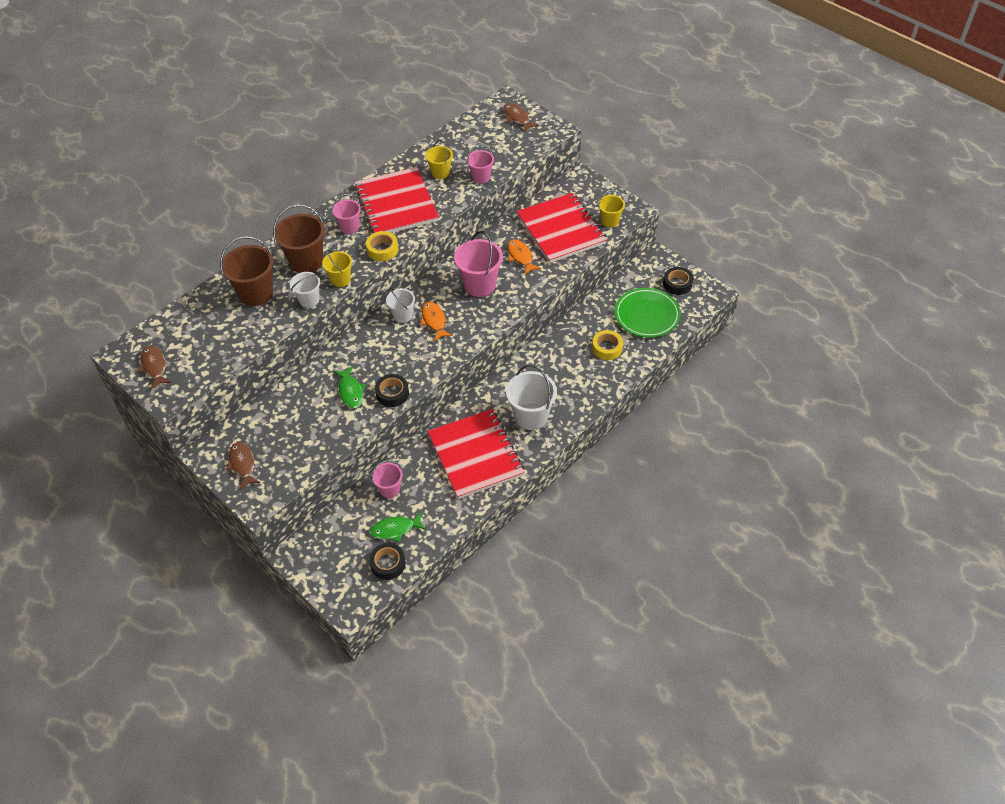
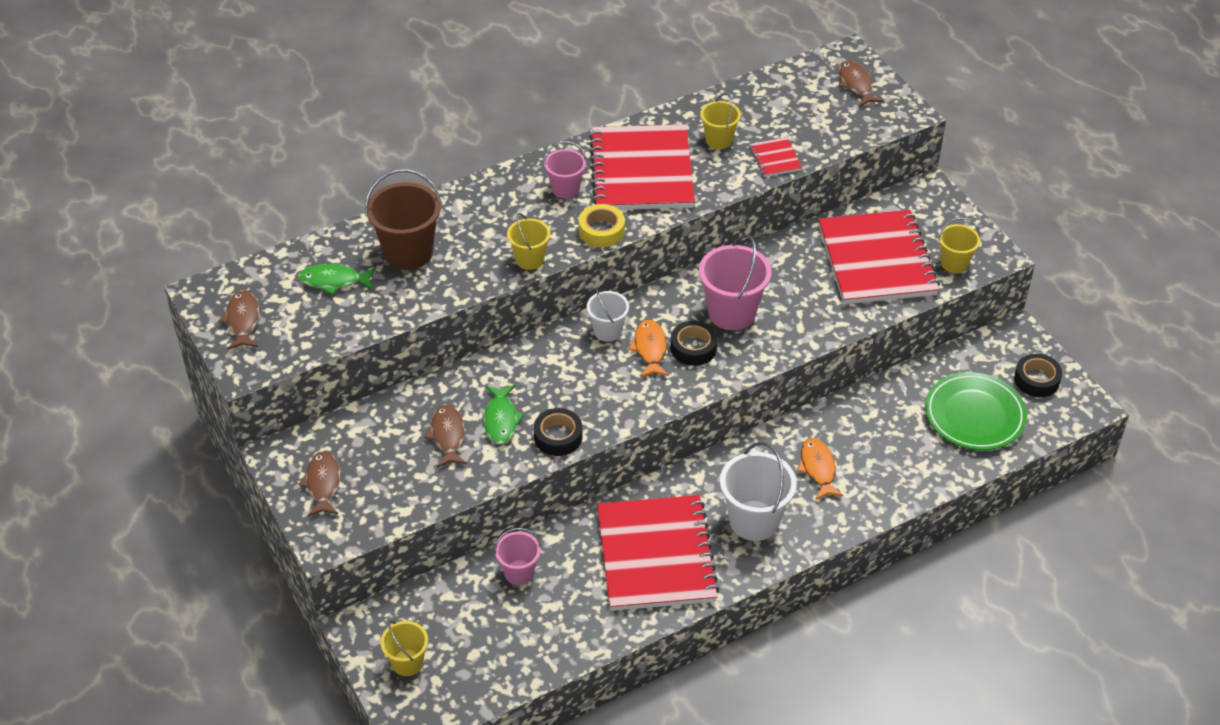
camera: 15 degrees right, 5 degrees down
brown bucket [273,204,325,273] -> none
white bucket [290,272,320,308] -> none
green fish [369,512,426,542] -> green fish moved to [298,264,376,295]
black tape [369,543,406,580] -> black tape moved to [670,321,717,366]
pink bucket [467,144,494,184] -> red notebook [749,137,802,177]
orange fish [507,239,541,274] -> orange fish moved to [797,438,844,500]
yellow tape [592,330,623,360] -> none
none -> yellow bucket [380,621,428,676]
none -> brown fish [424,404,467,468]

